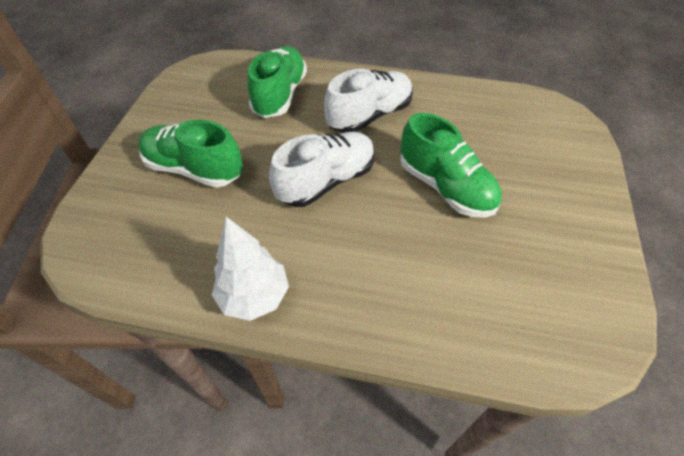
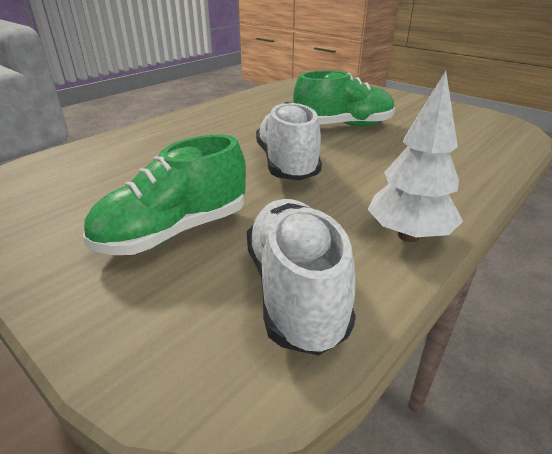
camera: 60 degrees left, 20 degrees down
green shoe [247,46,307,118] -> none
white shoe [324,69,413,133] -> white shoe moved to [247,199,356,356]

